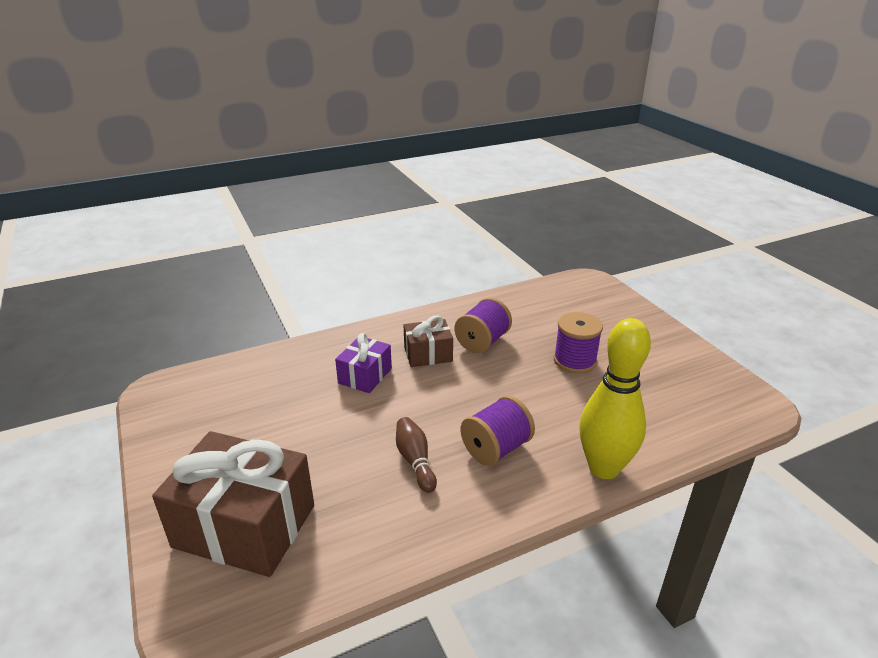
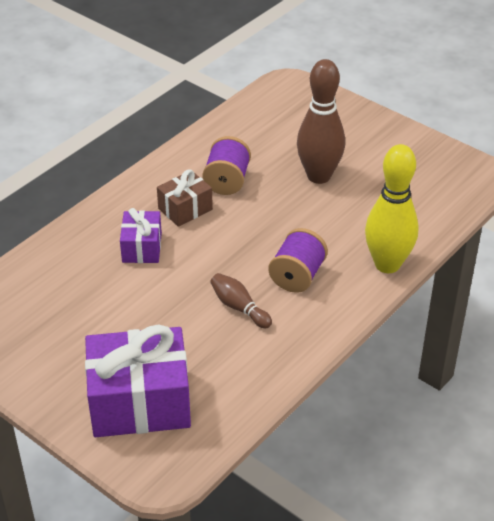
camera: 25 degrees left, 10 degrees up
brown gift [152,431,314,577] -> purple gift [85,325,191,437]
purple spool [554,312,603,373] -> brown bowling pin [297,59,345,184]

